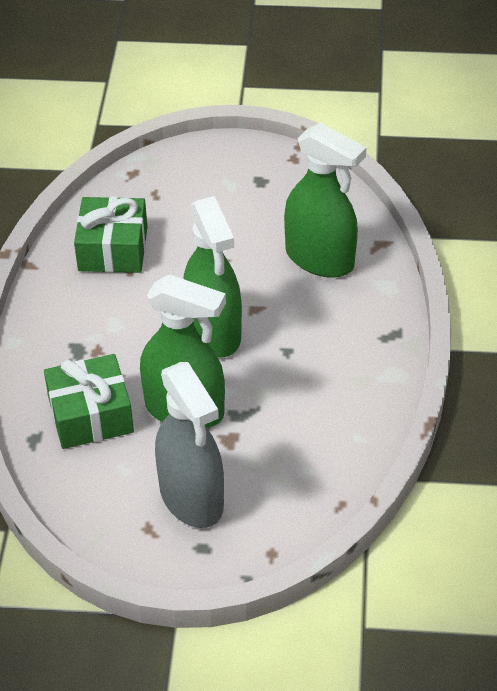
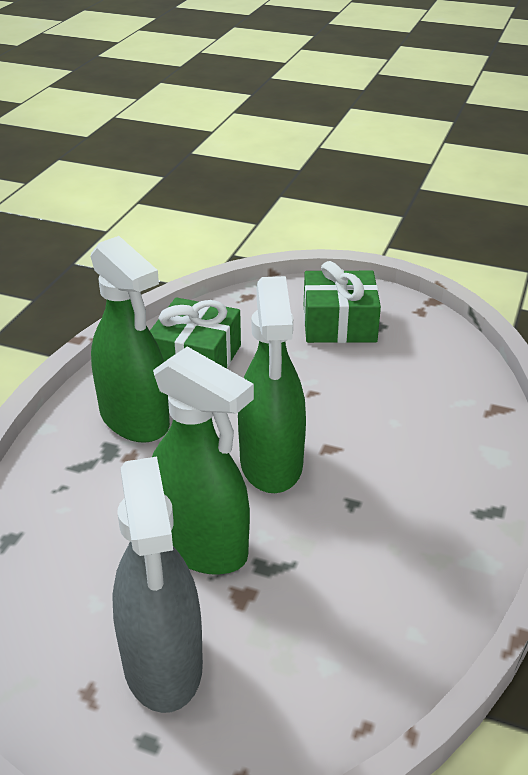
camera: 15 degrees right, 10 degrees down
green gift [44,354,134,449] -> green gift moved to [304,261,381,343]
green spray bottle [284,123,366,278] -> green spray bottle moved to [90,236,170,443]

